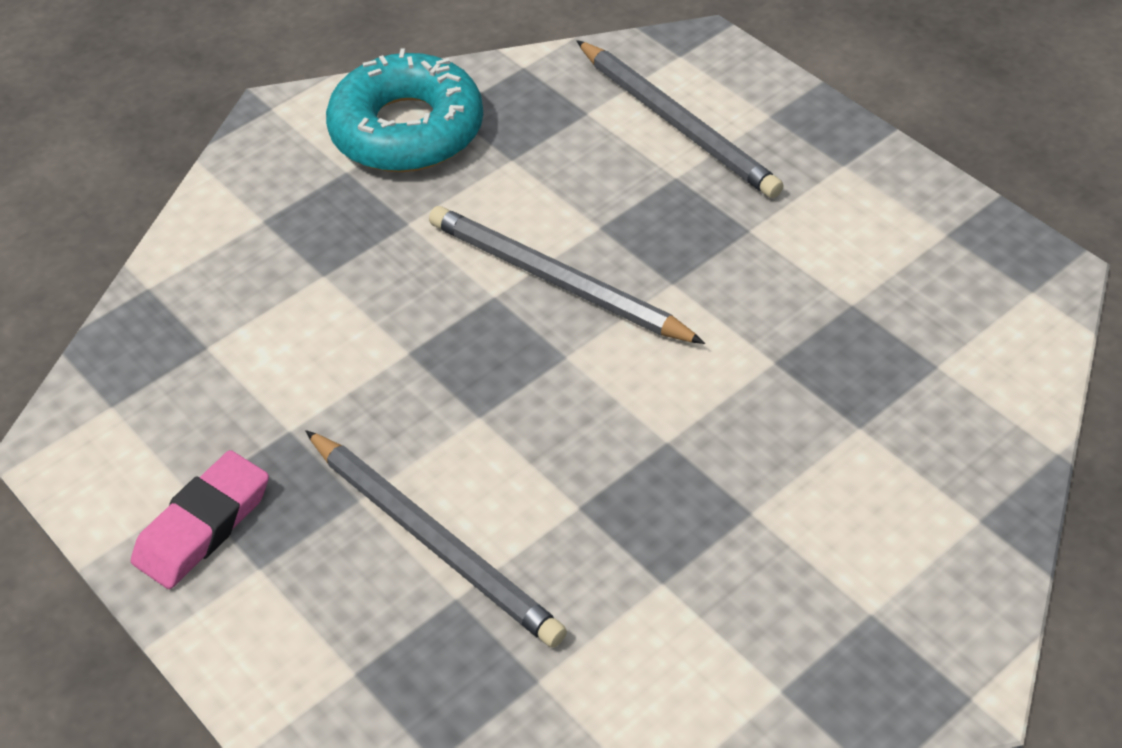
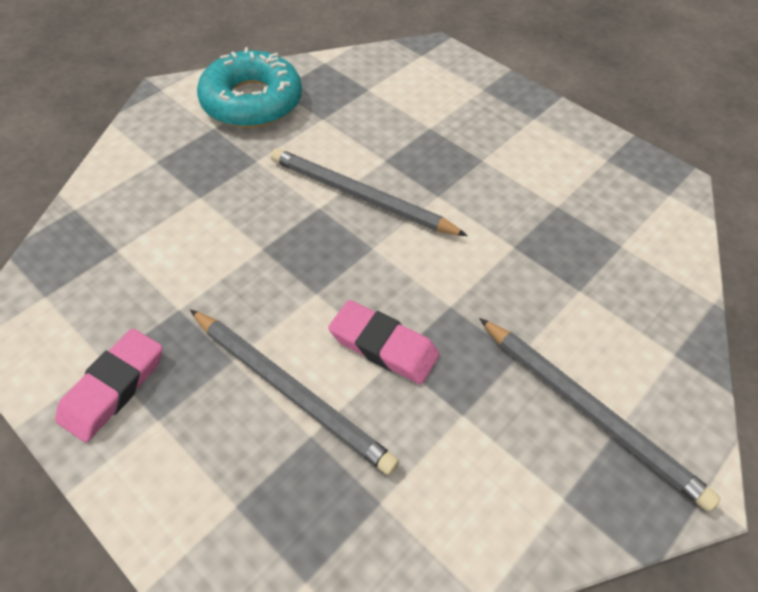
camera: 10 degrees left, 5 degrees up
grey pencil [577,40,783,198] -> grey pencil moved to [479,318,720,511]
none -> pink eraser [328,300,440,384]

